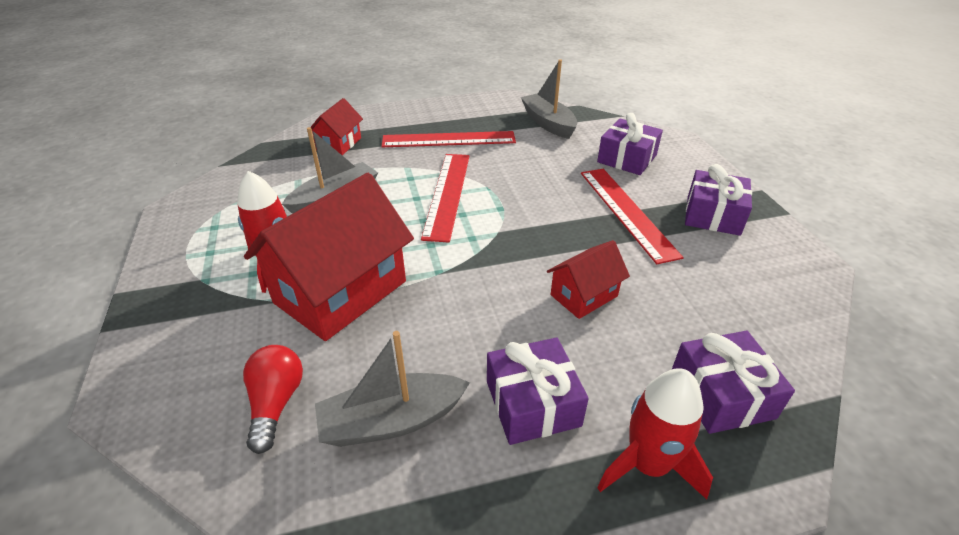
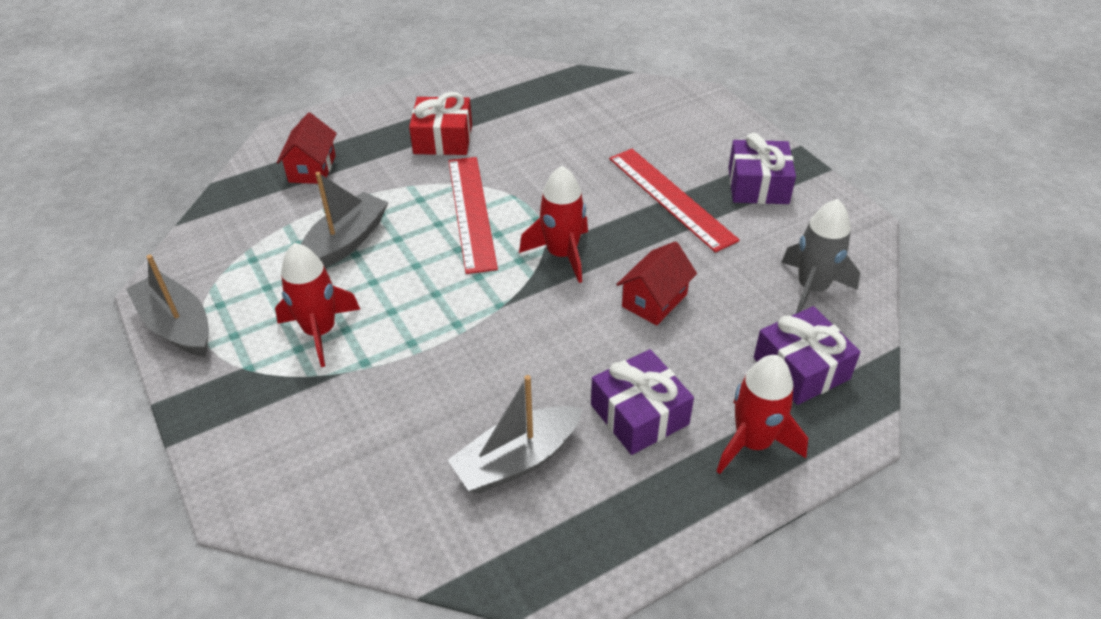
camera: 15 degrees left, 5 degrees up
red light bulb [243,345,303,454] -> none
red house [244,173,414,341] -> none
red ruler [381,131,516,147] -> red gift [409,92,472,155]
grey boat [521,59,577,139] -> grey boat moved to [126,255,209,357]
purple gift [597,113,663,175] -> none
none -> red rocket [519,166,588,283]
none -> grey rocket [781,199,860,314]

